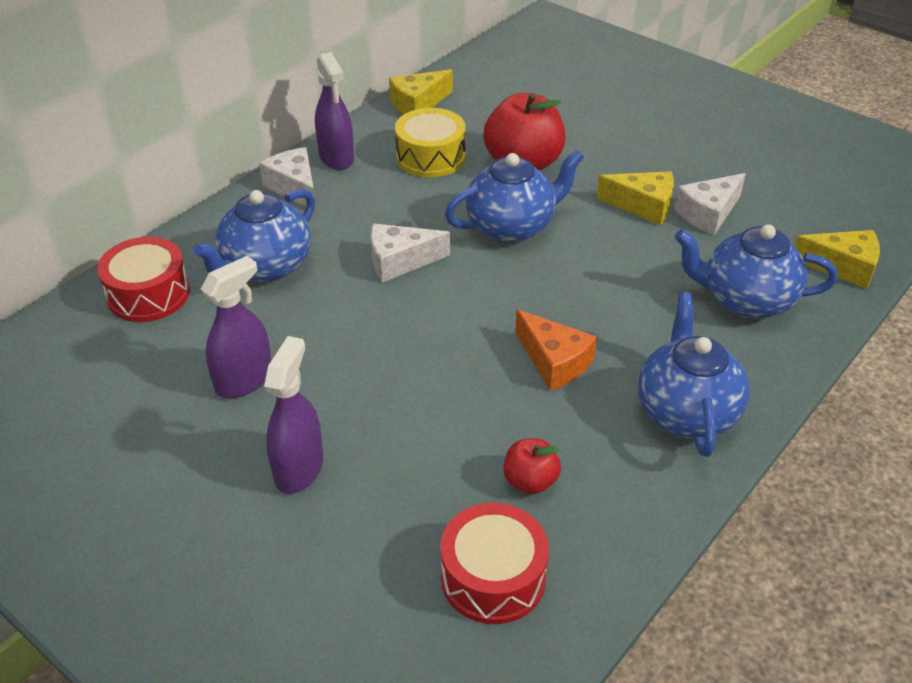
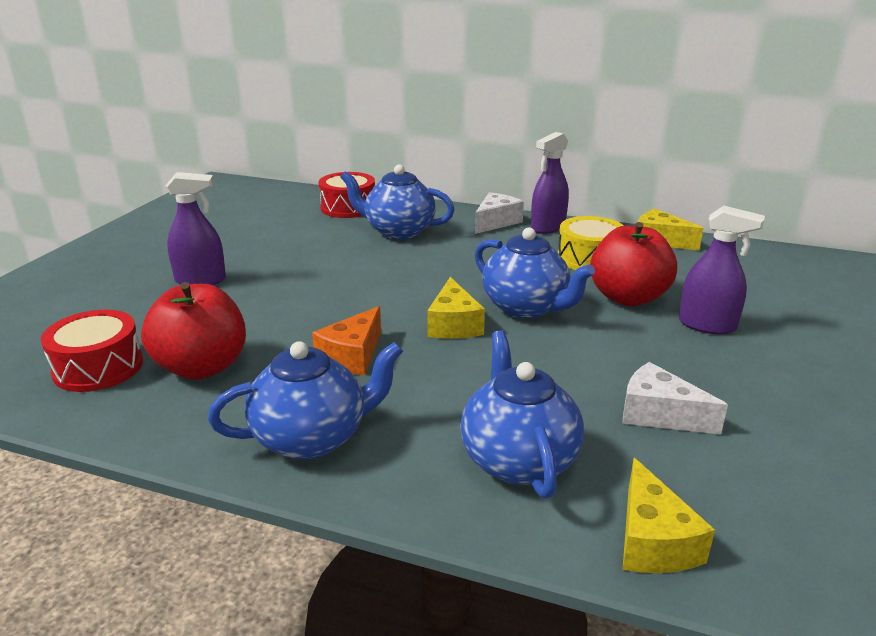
camera: 70 degrees right, 15 degrees down
purple spray bottle [201,256,271,398] -> purple spray bottle moved to [679,206,765,335]
white cheese [371,224,450,283] -> none
red apple [504,438,561,494] -> red apple [141,282,246,380], size x1.96
yellow cheese [596,171,674,226] -> yellow cheese moved to [427,277,485,339]

